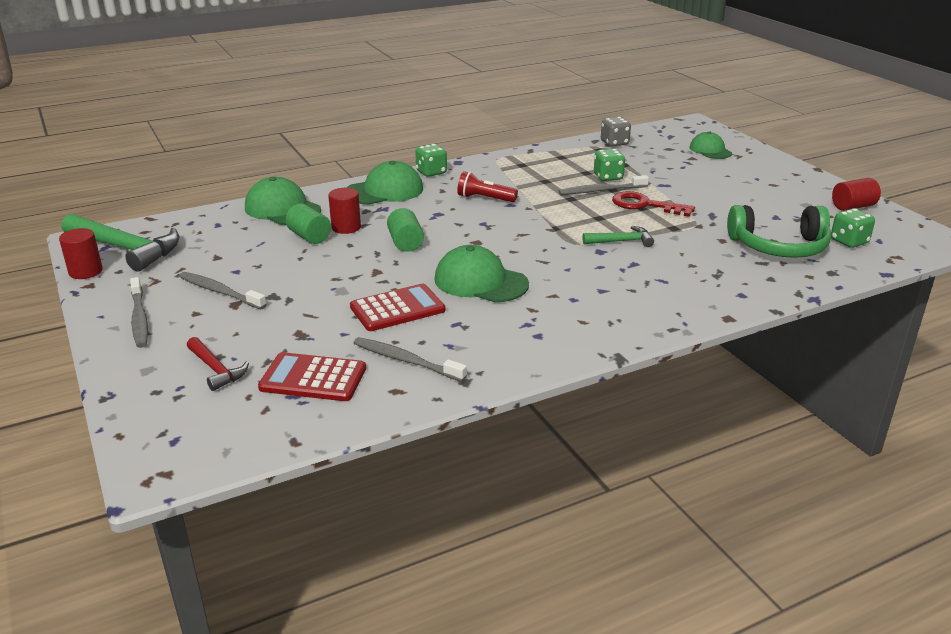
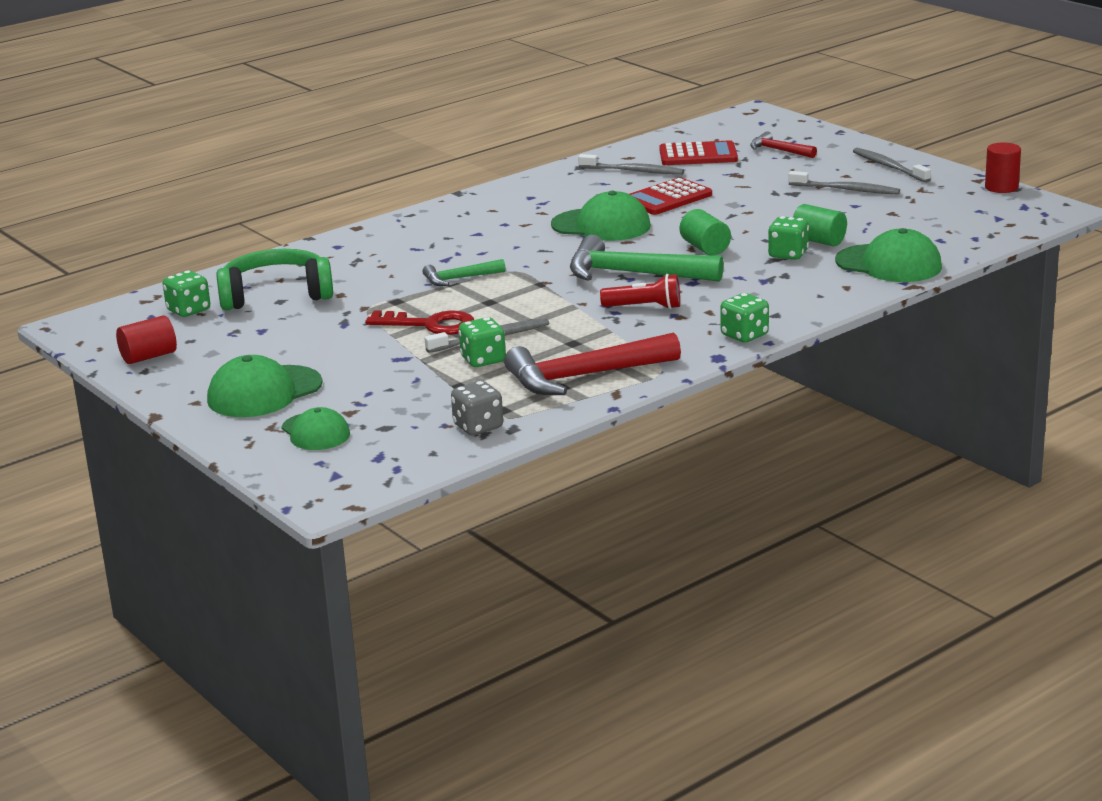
camera: 170 degrees right, 5 degrees down
green hammer [62,214,180,272] -> green hammer moved to [570,235,724,282]
red cylinder [328,188,361,234] -> green dice [768,216,809,260]
green cap [346,161,423,205] -> green cap moved to [207,355,323,417]
none -> red hammer [504,332,681,395]

